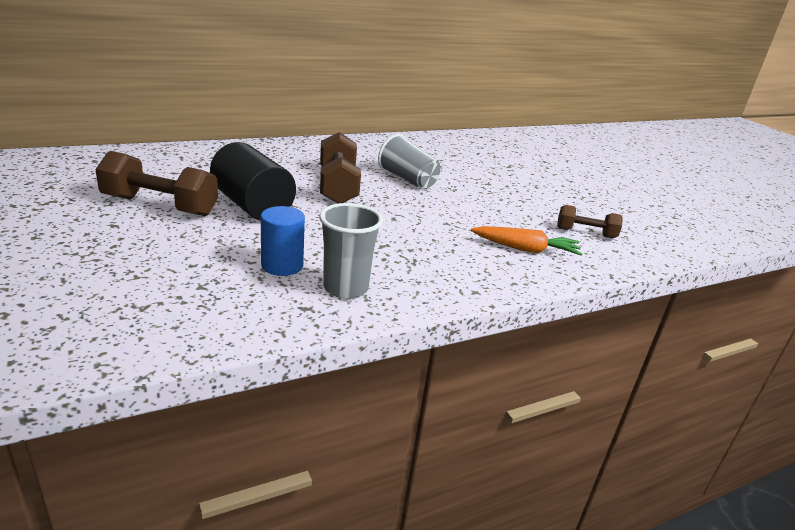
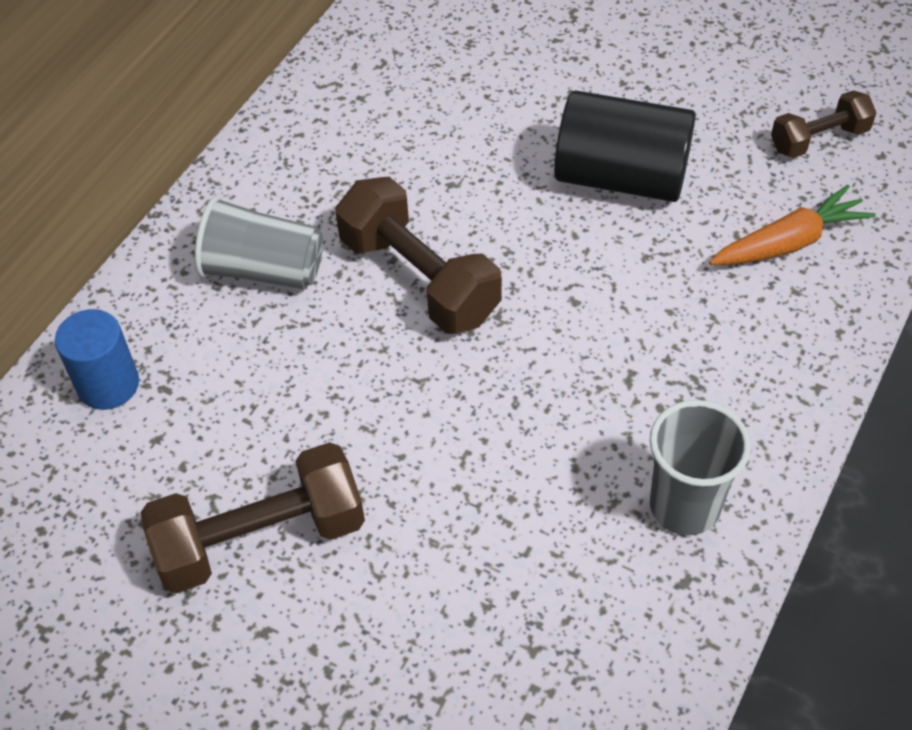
camera: 30 degrees left, 25 degrees up
black cylinder [210,142,296,221] -> black cylinder moved to [554,90,696,202]
blue cylinder [261,206,305,276] -> blue cylinder moved to [55,309,139,410]
grey cup [378,134,440,189] -> grey cup moved to [194,196,323,289]

